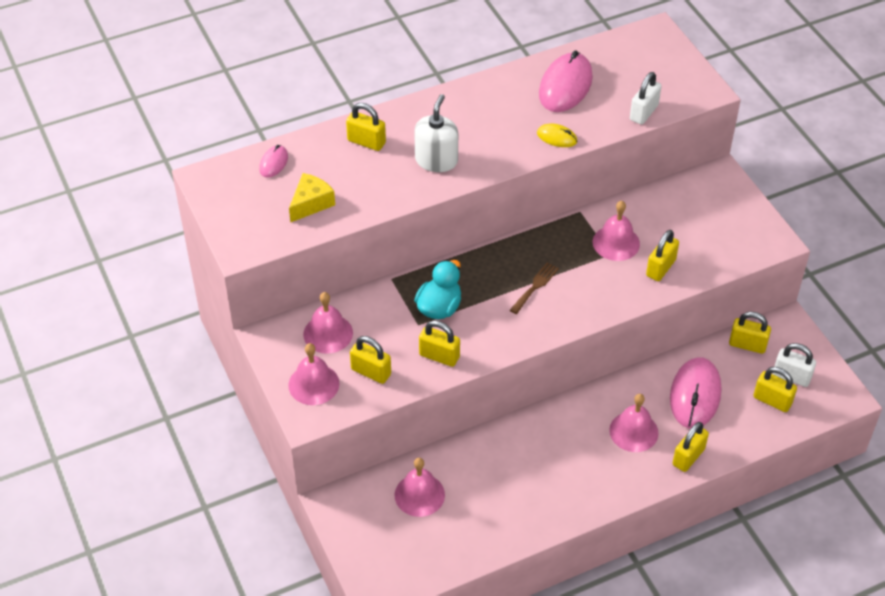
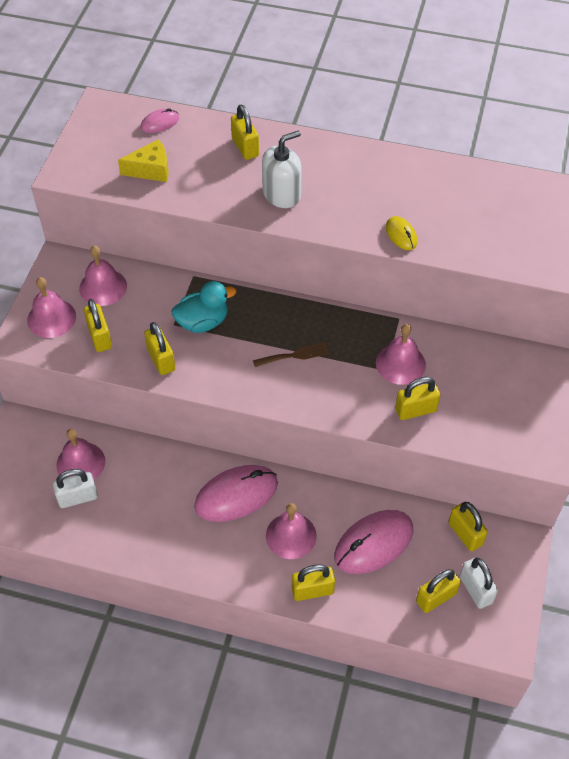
camera: 40 degrees right, 5 degrees up
pink mouse [539,51,593,112] -> pink mouse moved to [194,465,278,522]
white padlock [630,72,662,125] -> white padlock moved to [53,469,98,508]
yellow padlock [753,367,797,412] -> yellow padlock turned 75 degrees clockwise [416,569,461,613]

